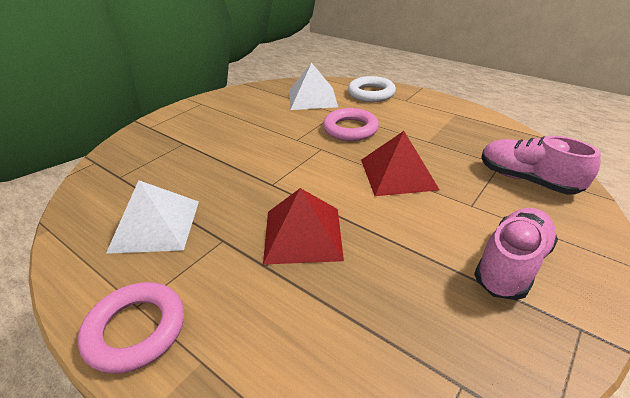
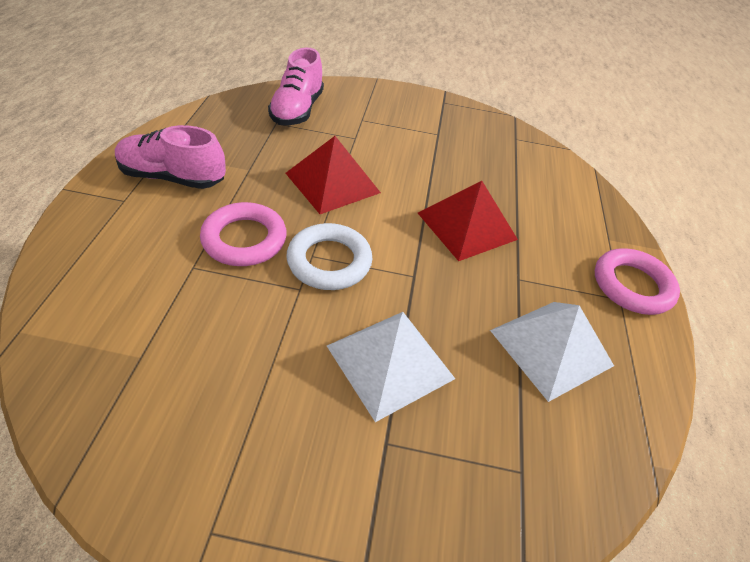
camera: 125 degrees left, 10 degrees up
white pyramid [289,63,338,110] -> white pyramid moved to [327,312,455,422]
white ring [348,76,396,102] -> white ring moved to [286,223,372,290]
pink shoe [474,208,558,300] -> pink shoe moved to [115,125,226,189]

